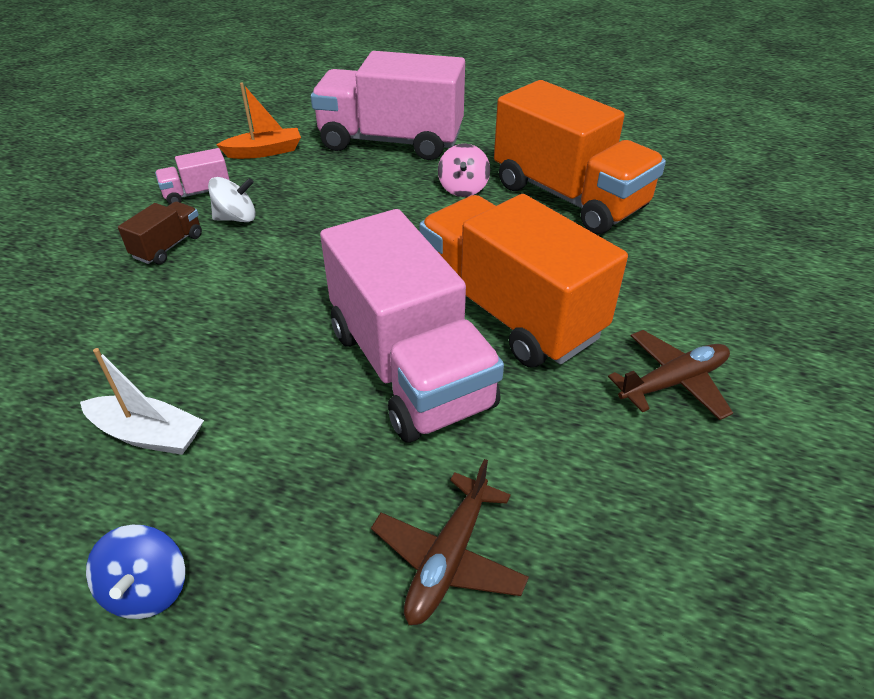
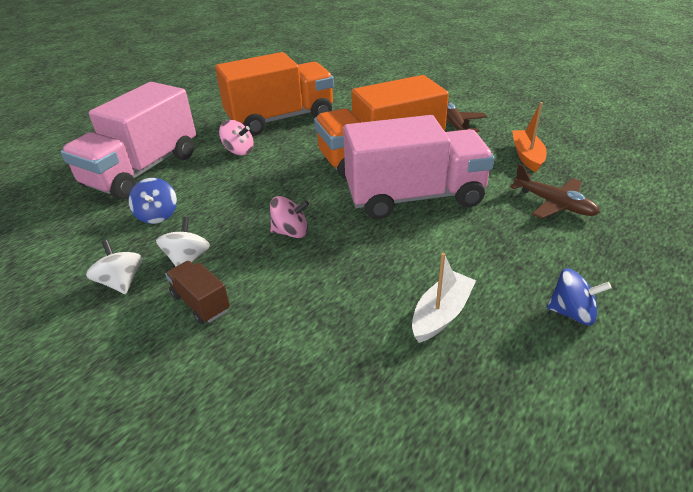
camera: 70 degrees left, 5 degrees down
pink truck [155,148,229,204] -> white spinning top [86,240,142,294]
orange boat [216,82,301,159] -> orange boat moved to [512,102,547,172]
none -> blue spinning top [128,178,177,224]
none -> pink spinning top [270,196,309,238]

